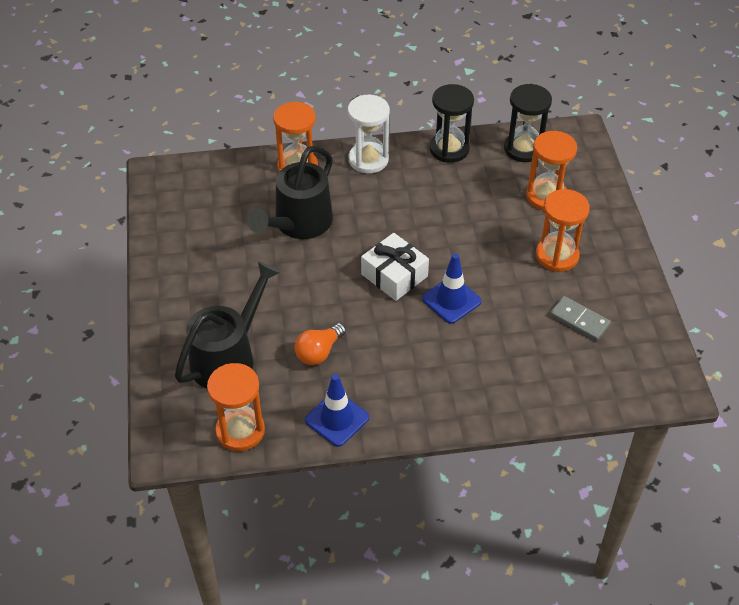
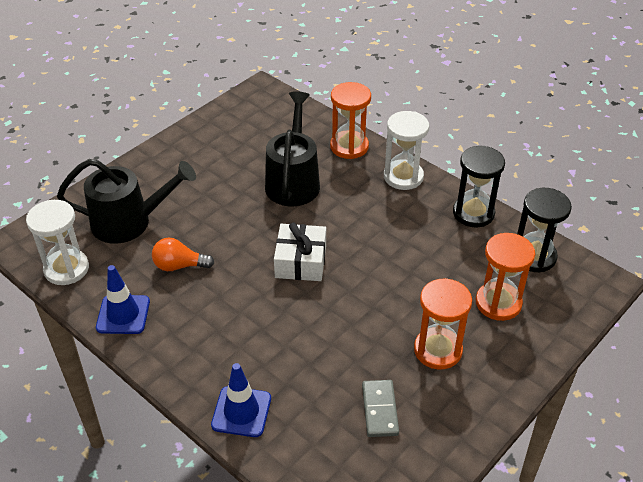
camera: 50 degrees right, 5 degrees down
orange hourglass [207,363,265,451] -> white hourglass [26,200,89,285]
black watering can [247,146,333,239] -> black watering can turned 105 degrees clockwise [265,91,320,206]
blue traffic cone [422,253,481,324] -> blue traffic cone moved to [211,363,271,437]

